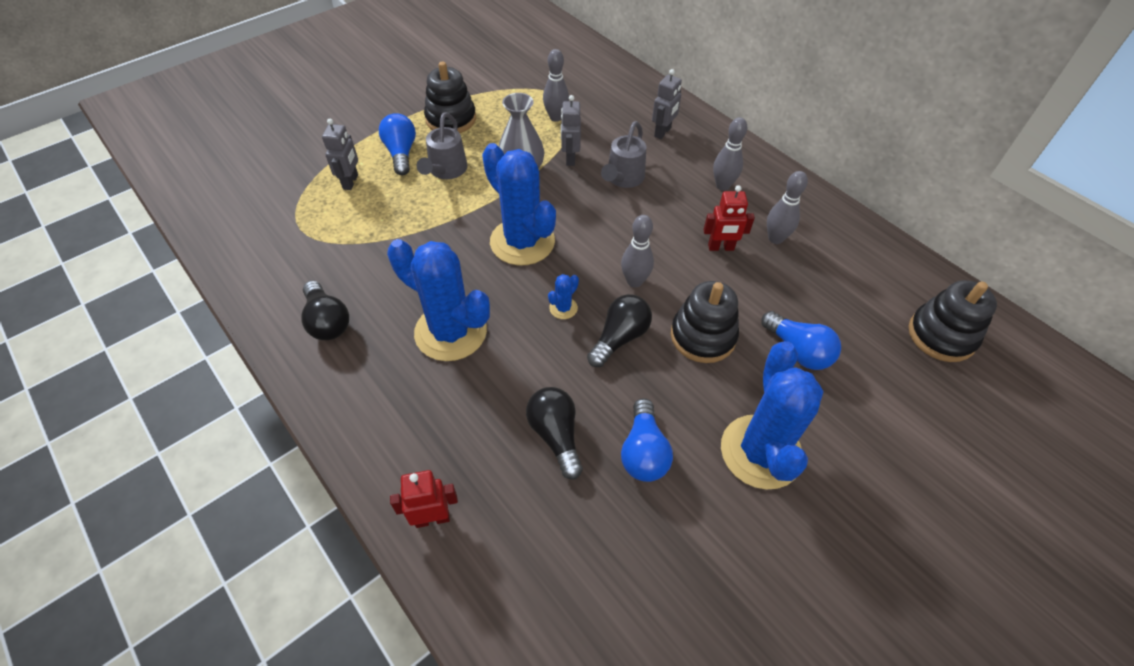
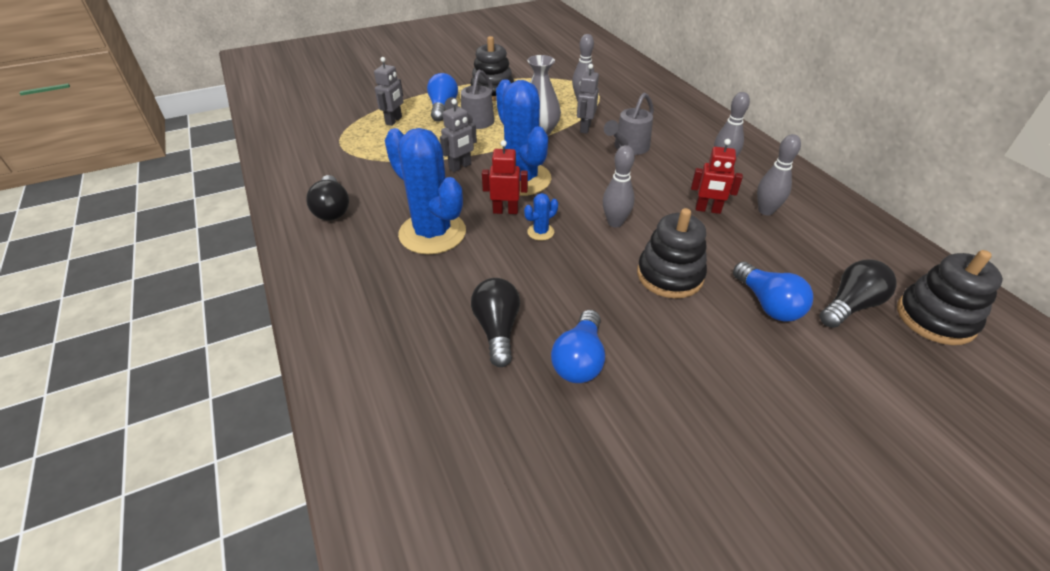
camera: 15 degrees right, 10 degrees down
red robot [390,470,458,528] -> red robot moved to [482,140,528,214]
black light bulb [587,294,652,367] -> black light bulb moved to [820,260,897,328]
grey robot [652,69,682,139] -> grey robot moved to [440,99,477,172]
blue cactus [721,341,824,490] -> none

